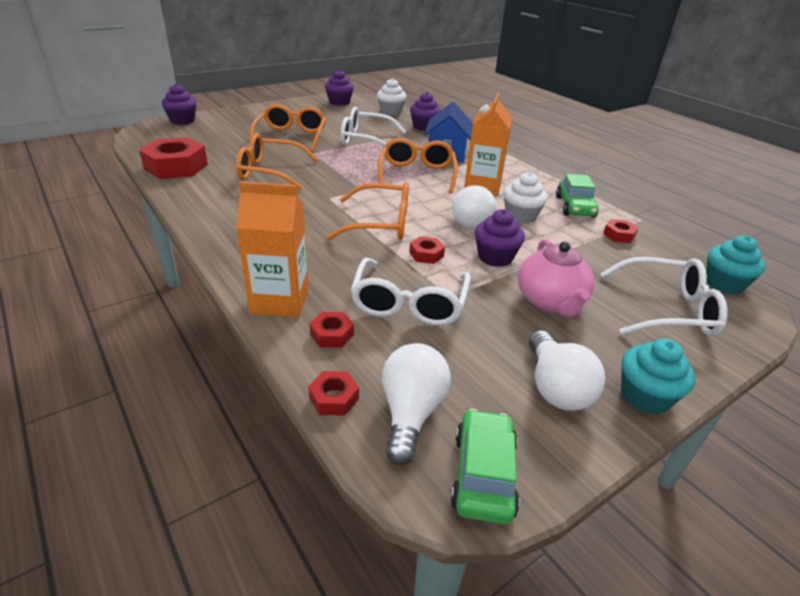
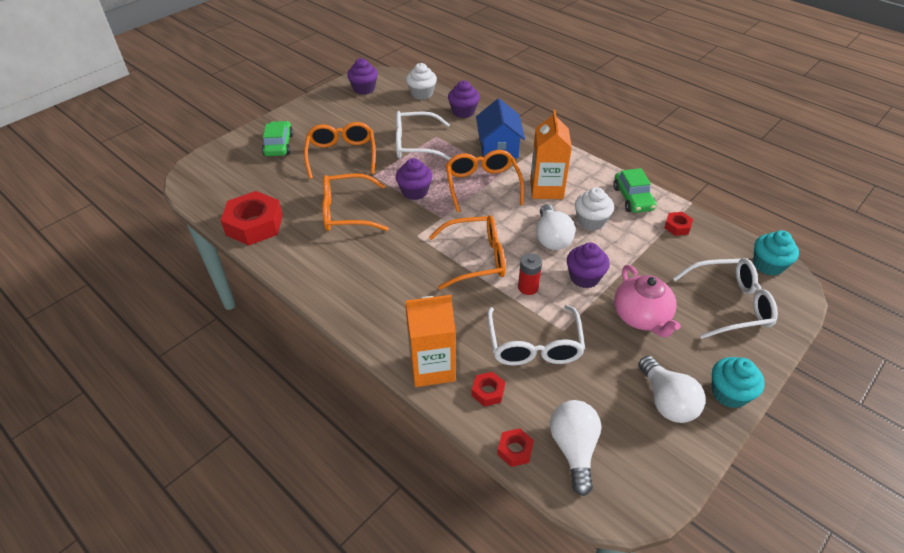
camera: 10 degrees left, 10 degrees up
purple cupcake [162,84,197,125] -> purple cupcake moved to [396,158,433,200]
red nut [409,236,445,264] -> red battery [518,253,542,295]
green car [451,409,520,524] -> green car moved to [262,121,293,156]

